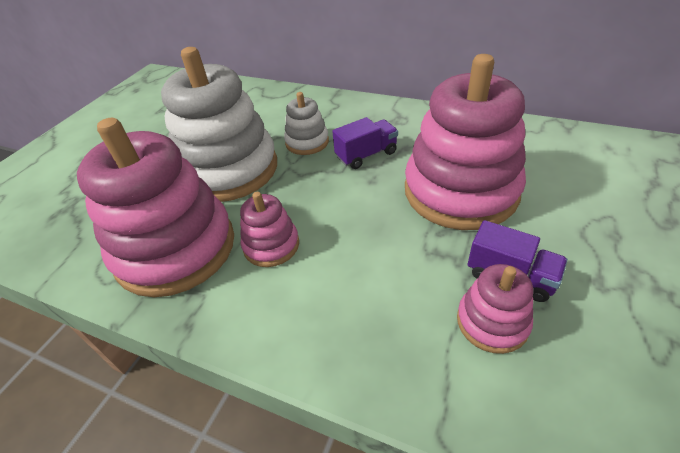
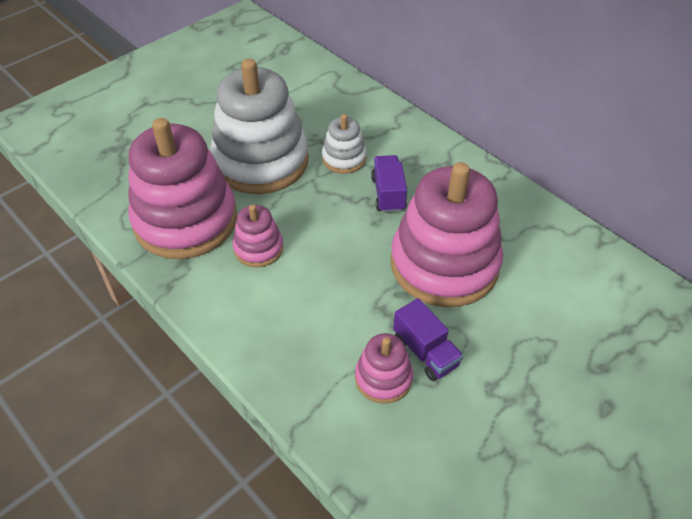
camera: 20 degrees right, 5 degrees up
purple truck [332,117,398,169] -> purple truck turned 90 degrees counterclockwise [371,155,407,213]

